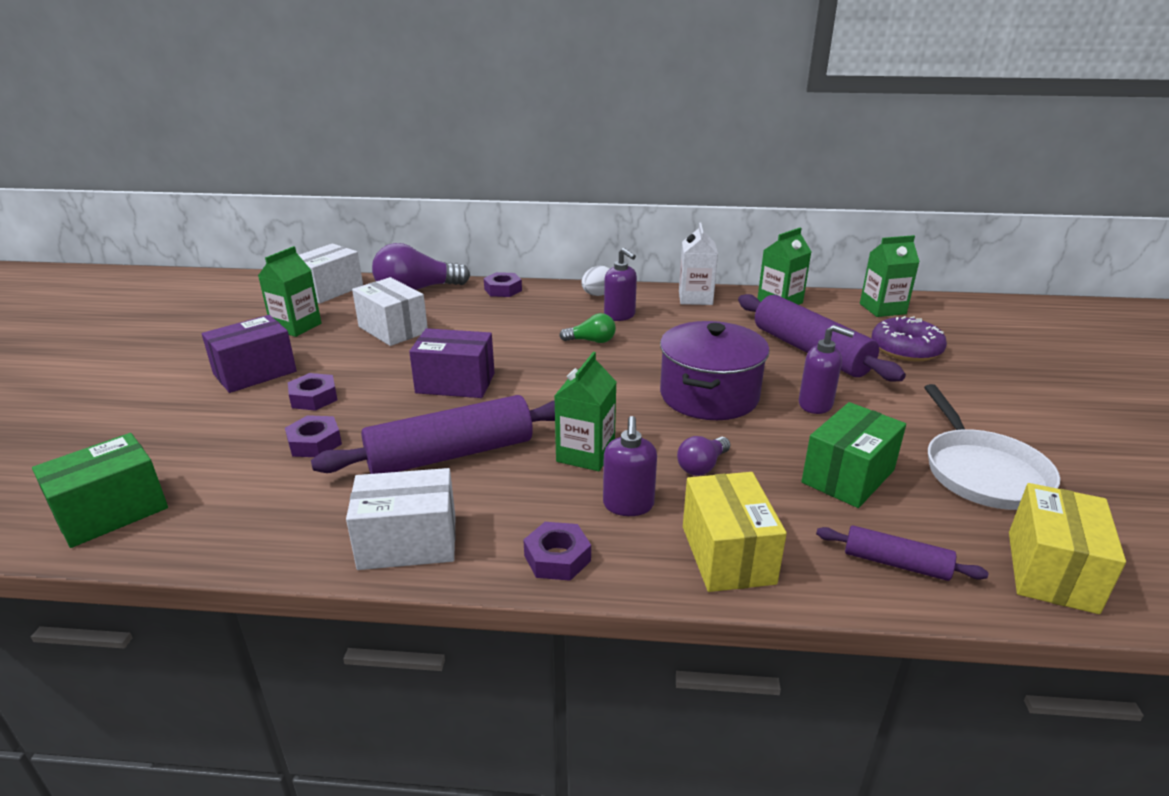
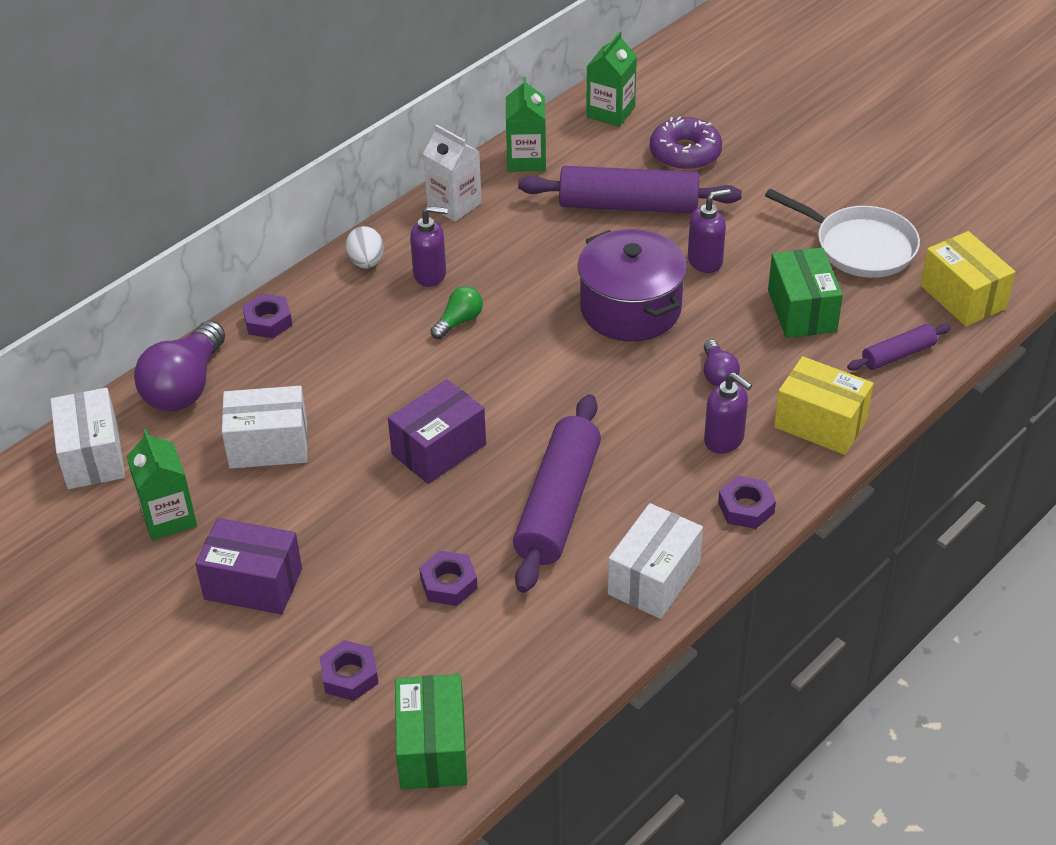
camera: 50 degrees left, 15 degrees up
purple box [202,315,297,393] -> purple box turned 75 degrees counterclockwise [195,518,302,615]
purple nut [288,373,337,411] -> purple nut moved to [320,640,379,701]
green carton [554,352,616,471] -> none

